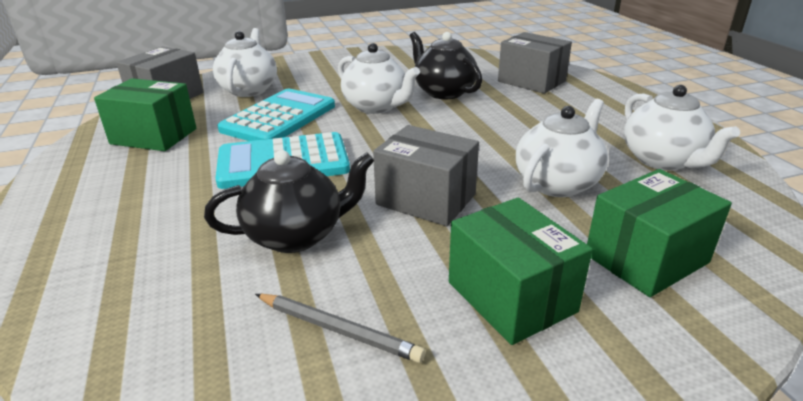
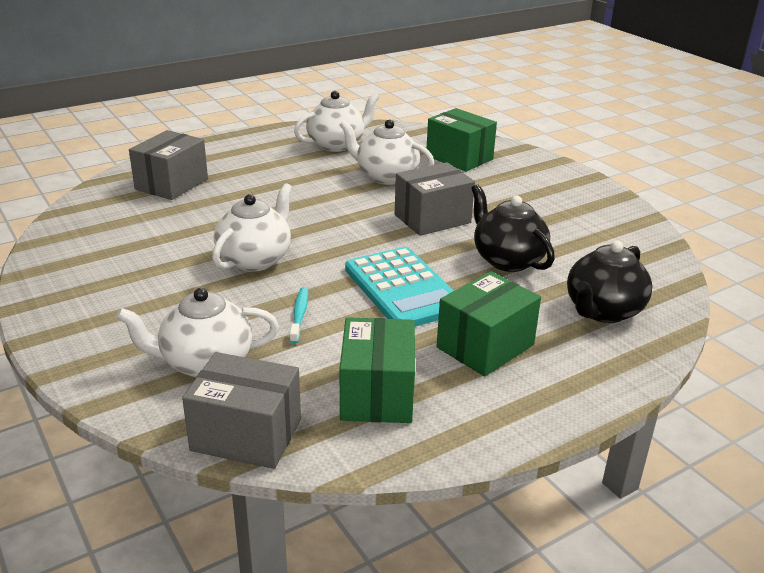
camera: 105 degrees left, 0 degrees up
turquoise calculator [217,89,335,141] -> turquoise toothbrush [290,287,308,344]
grey pencil [255,294,426,363] -> none
grey box [373,125,479,226] -> grey box turned 45 degrees clockwise [395,162,475,236]
black teapot [410,32,482,99] -> black teapot moved to [567,240,652,323]
green box [449,197,593,345] -> green box moved to [436,271,541,376]

